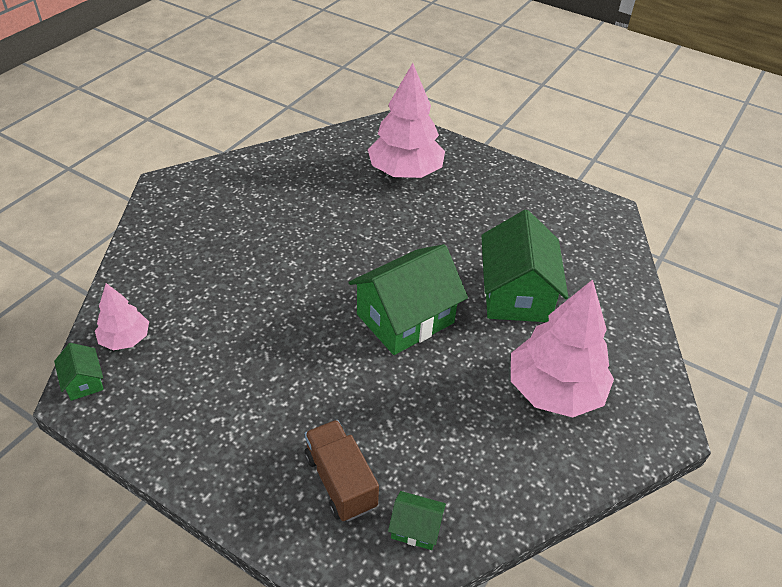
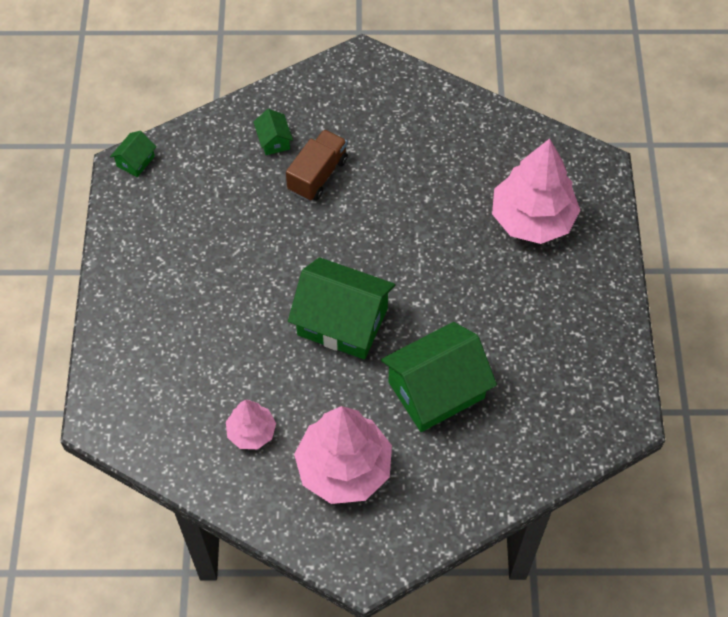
camera: 60 degrees right, 15 degrees up
pink tree [95,283,149,350] -> pink tree moved to [226,400,276,449]
brown truck [305,420,379,522] -> brown truck moved to [286,129,348,201]
green house [388,491,446,550] -> green house moved to [253,109,293,155]

